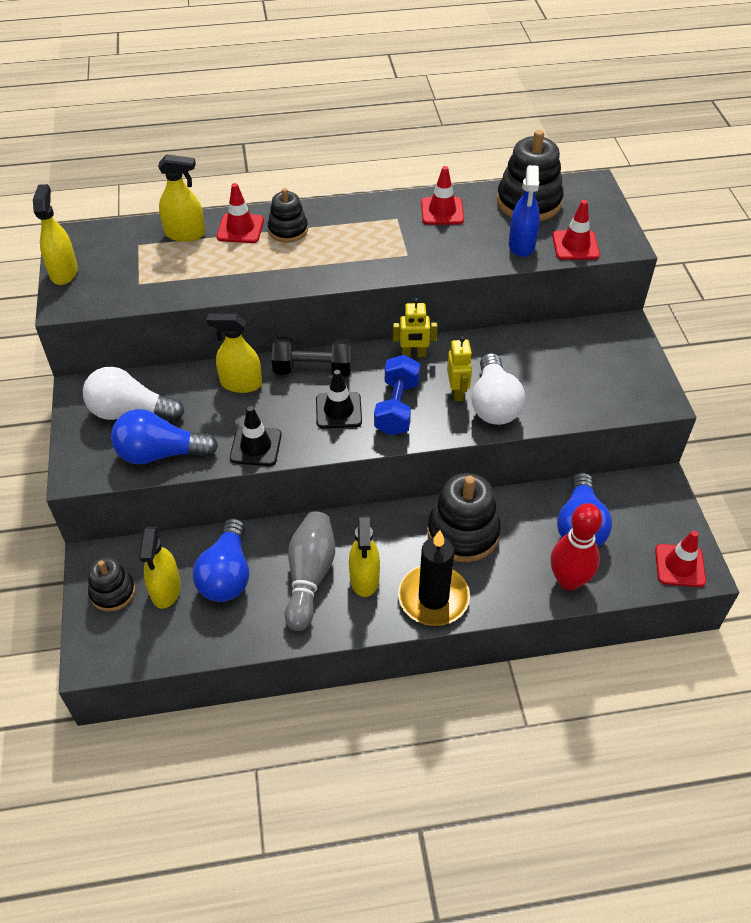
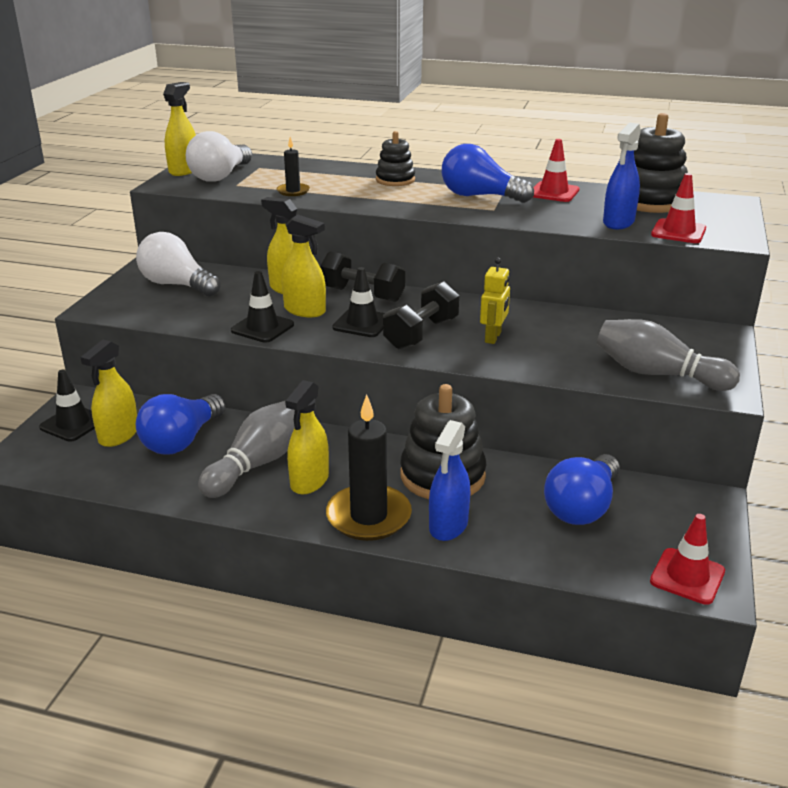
camera: 25 degrees right, 20 degrees down
black stacking toy [88,557,135,612] -> black traffic cone [39,370,95,442]
blue light bulb [111,409,218,465] -> blue light bulb moved to [442,144,534,203]
yellow spray bottle [158,154,205,242] -> yellow spray bottle moved to [282,215,326,317]
red traffic cone [217,183,264,243] -> none
blue dumbbell [374,355,420,436] -> black dumbbell [383,281,459,349]
yellow robot [393,298,438,357] -> none
white light bulb [471,353,525,425] -> white light bulb moved to [186,131,252,182]
red bowling pin [551,503,602,591] -> none
none -> black candle [277,137,310,196]
none -> blue spray bottle [429,420,470,541]
none -> grey bowling pin [597,319,740,391]

